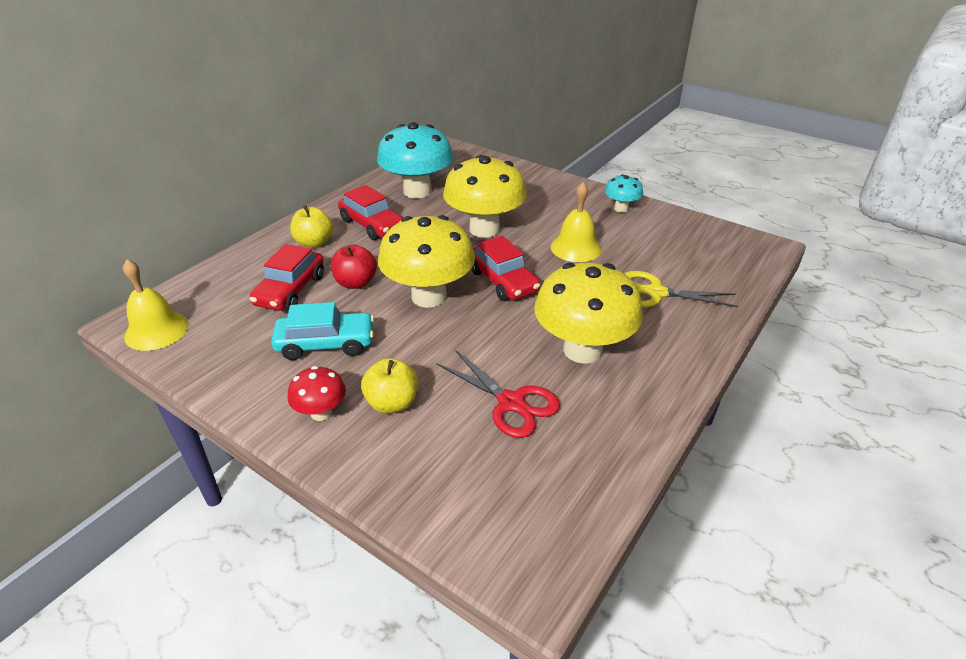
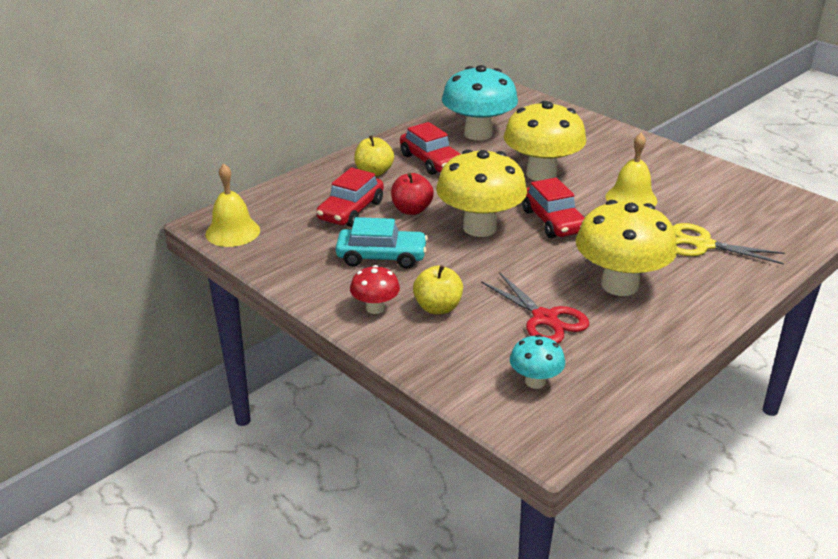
camera: 10 degrees right, 5 degrees down
turquoise mushroom [605,174,643,213] -> turquoise mushroom moved to [510,335,565,389]

